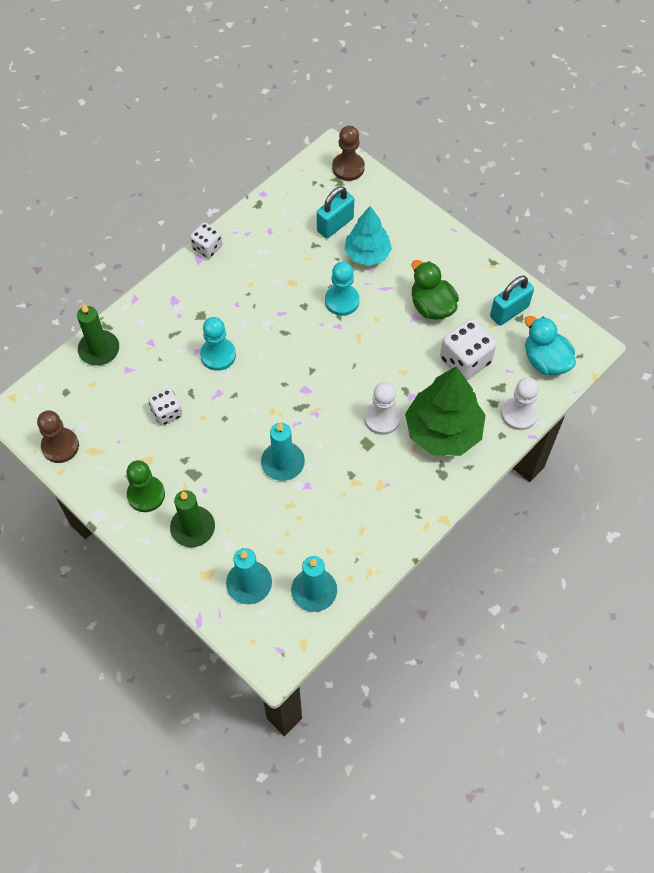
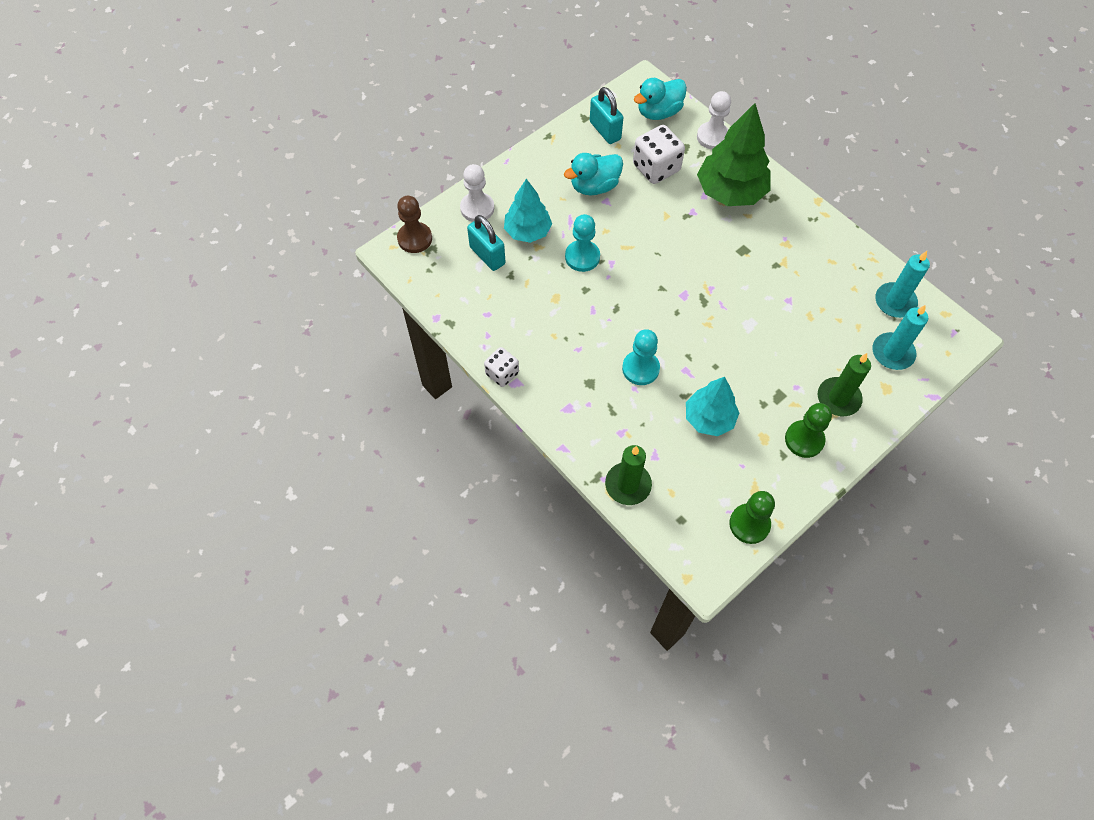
camera: 85 degrees left, 0 degrees up
brown pawn [37,410,79,463] -> green pawn [729,491,775,544]
white dice [148,388,182,426] -> turquoise tree [686,377,739,436]
turquoise candle [261,422,305,481] -> none
white pawn [364,382,401,435] -> white pawn moved to [460,164,494,222]
green duck [412,260,459,320] -> turquoise duck [564,153,623,195]

